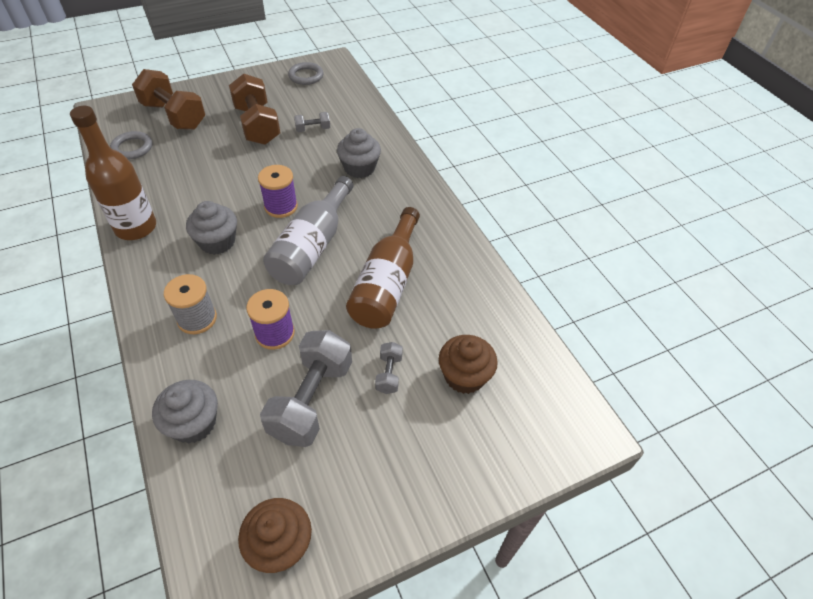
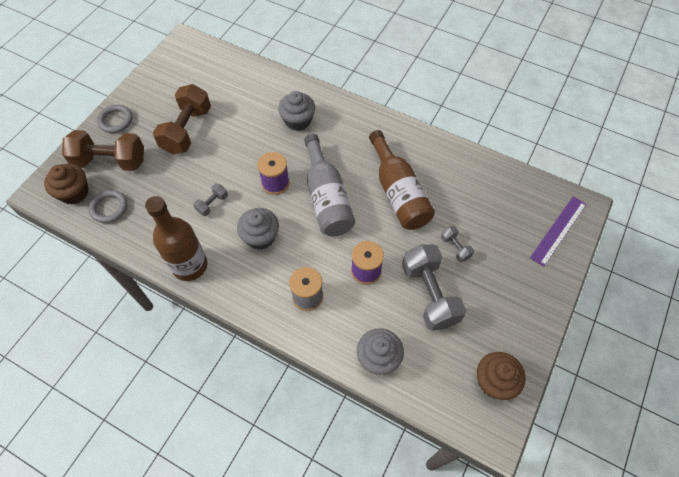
camera: 35 degrees left, 10 degrees up
brown dumbbell [229,74,280,145] -> brown dumbbell turned 75 degrees clockwise [153,84,211,154]
grey ring [288,62,324,85] -> grey ring moved to [97,105,132,133]
grey dumbbell [294,112,330,132] -> grey dumbbell moved to [193,183,228,216]
brown cupcake [439,335,498,394] -> brown cupcake moved to [44,164,89,205]
none -> purple ruler [530,196,587,267]

